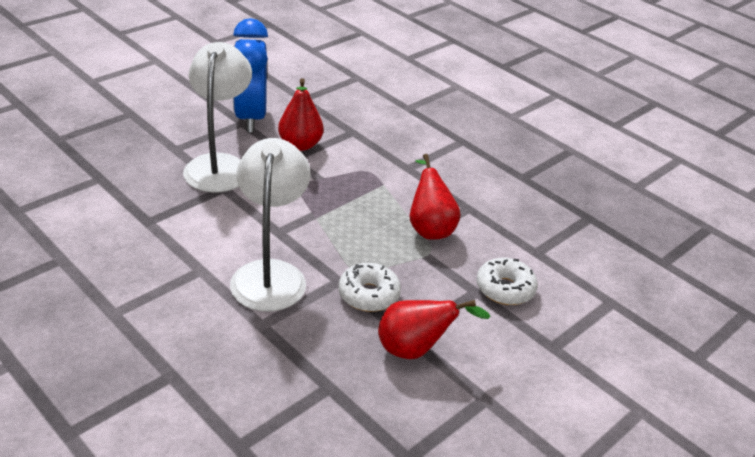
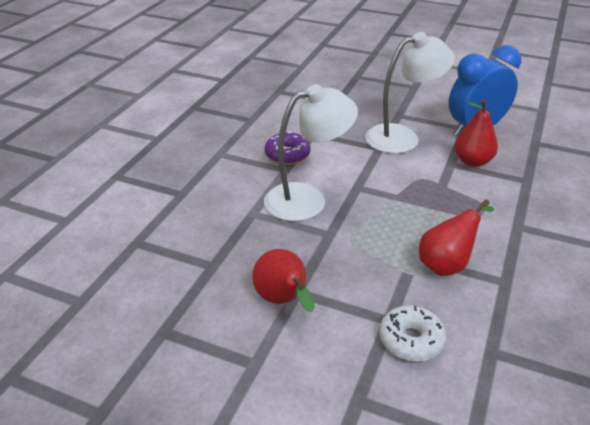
camera: 70 degrees right, 0 degrees up
white donut [338,263,401,312] -> none
none -> purple donut [265,131,310,165]

